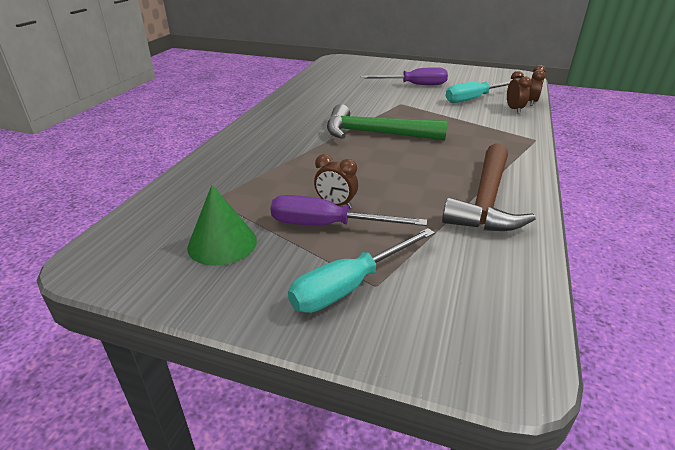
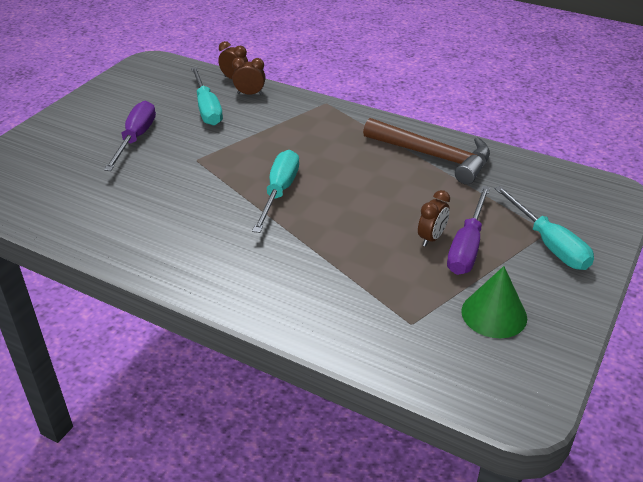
camera: 80 degrees left, 5 degrees up
green hammer [327,104,448,140] -> turquoise screwdriver [252,150,299,233]

